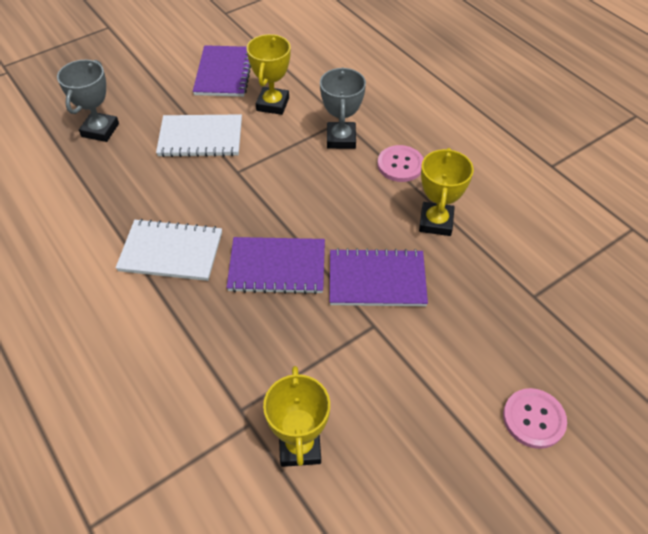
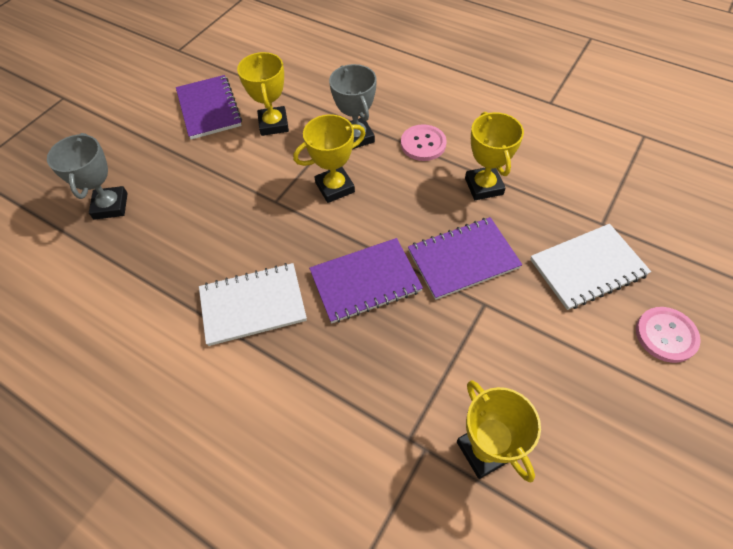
camera: 20 degrees left, 5 degrees up
white notebook [156,114,242,157] -> white notebook moved to [530,224,651,310]
none -> yellow trophy [293,114,366,203]

